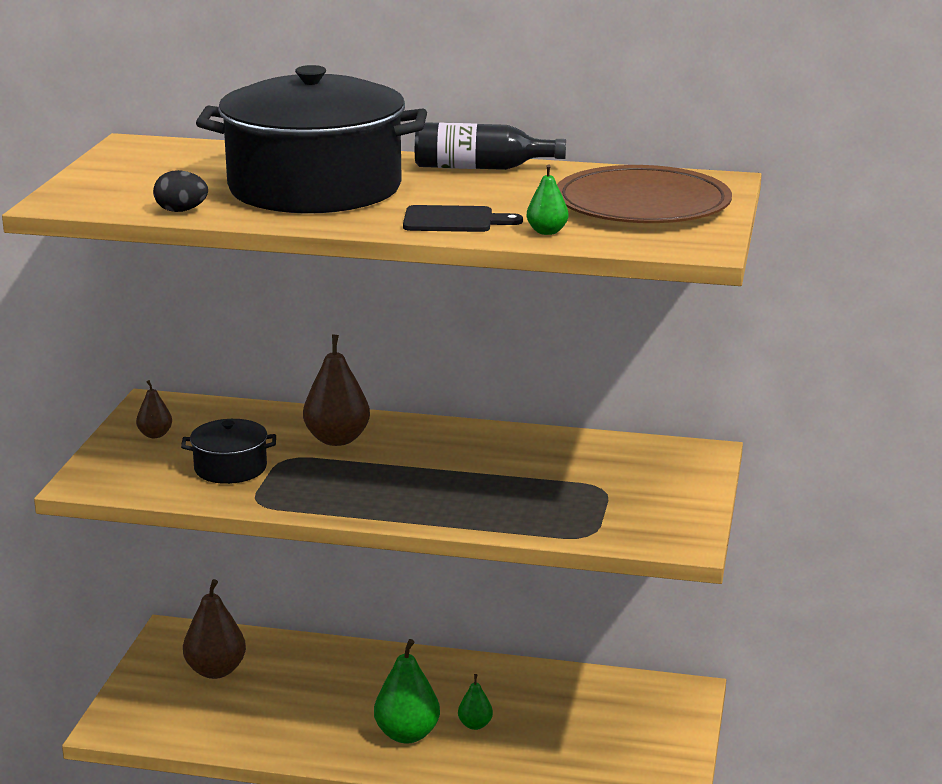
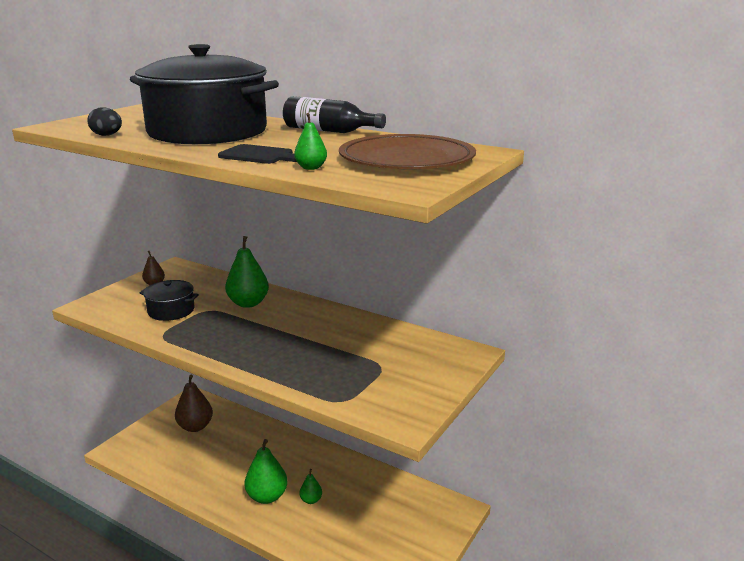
camera: 20 degrees right, 0 degrees up
brown pear [303,334,370,446] -> green pear [225,236,269,308]

